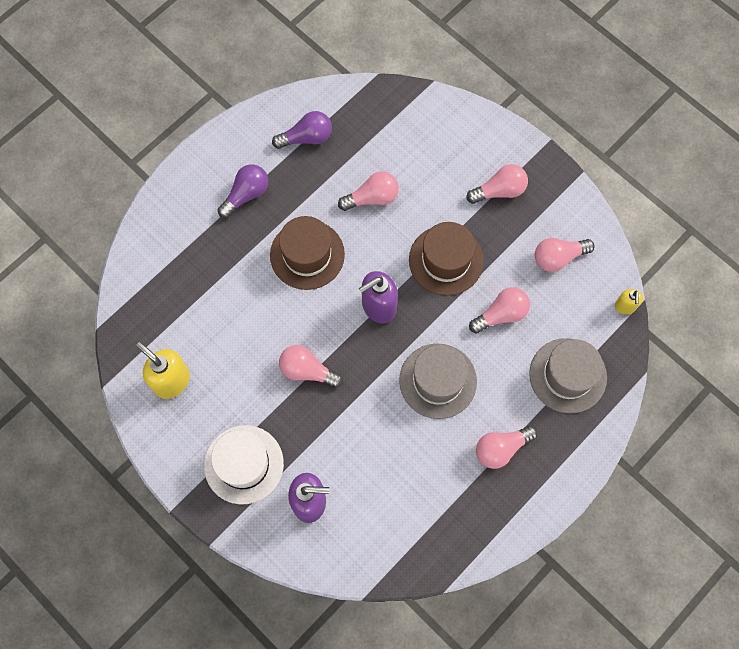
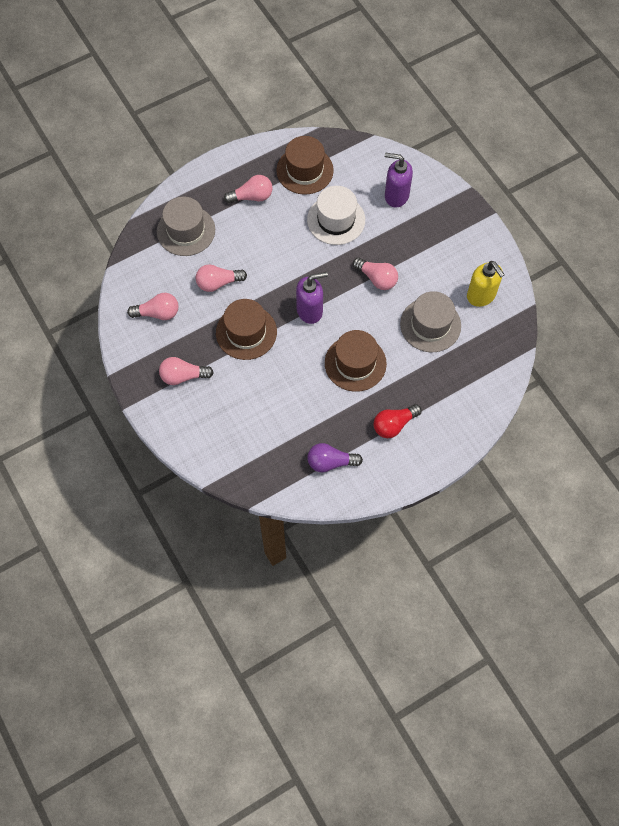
camera: 165 degrees left, 5 degrees down
white hat [204,425,284,505] -> white hat moved to [307,186,365,245]
purple light bulb [218,164,269,218] -> red light bulb [374,404,422,438]
pink light bulb [338,171,399,211] -> none
grey hat [399,344,477,419] -> grey hat moved to [400,291,461,352]
yellow soap dispenser [615,289,643,314] -> none
none -> brown hat [276,136,334,195]

